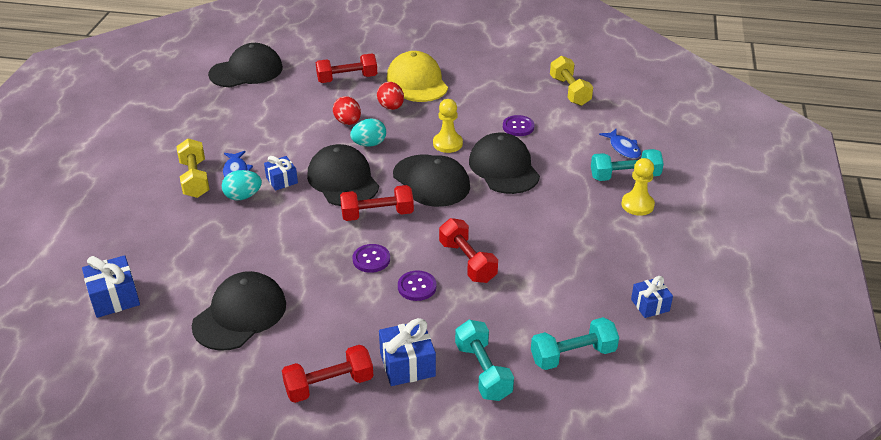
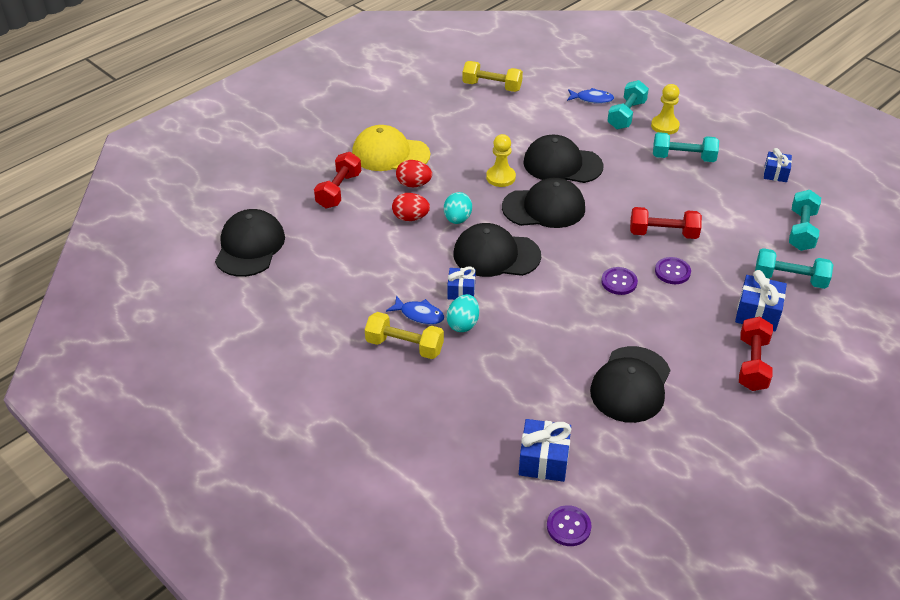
camera: 55 degrees left, 5 degrees up
black cap [192,271,286,351] -> black cap turned 135 degrees counterclockwise [590,346,670,423]
red dumbbell [340,185,414,221] -> none
purple button [503,115,535,136] -> purple button moved to [547,505,591,546]
none -> turquoise dumbbell [653,132,719,162]

